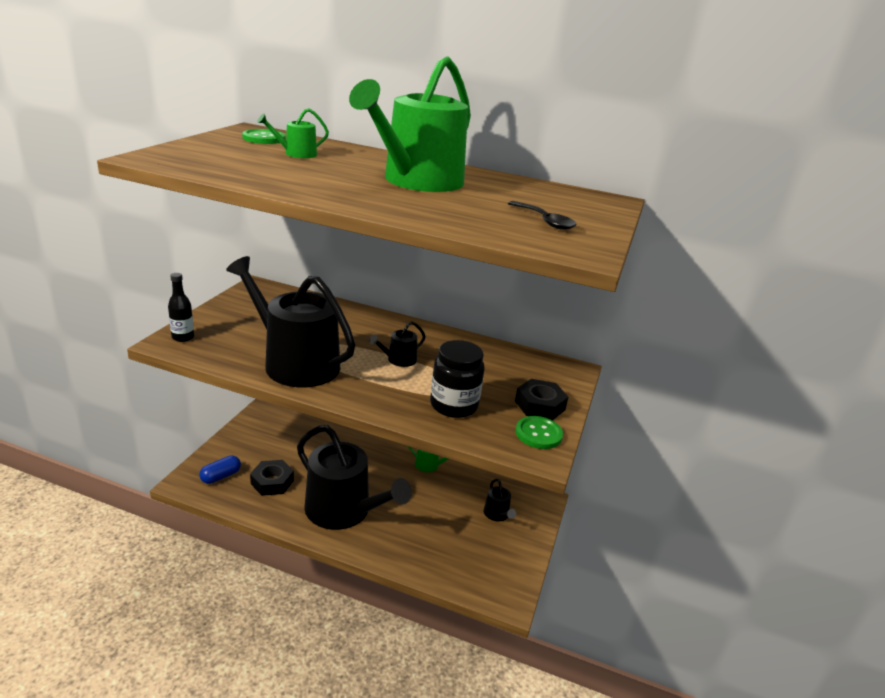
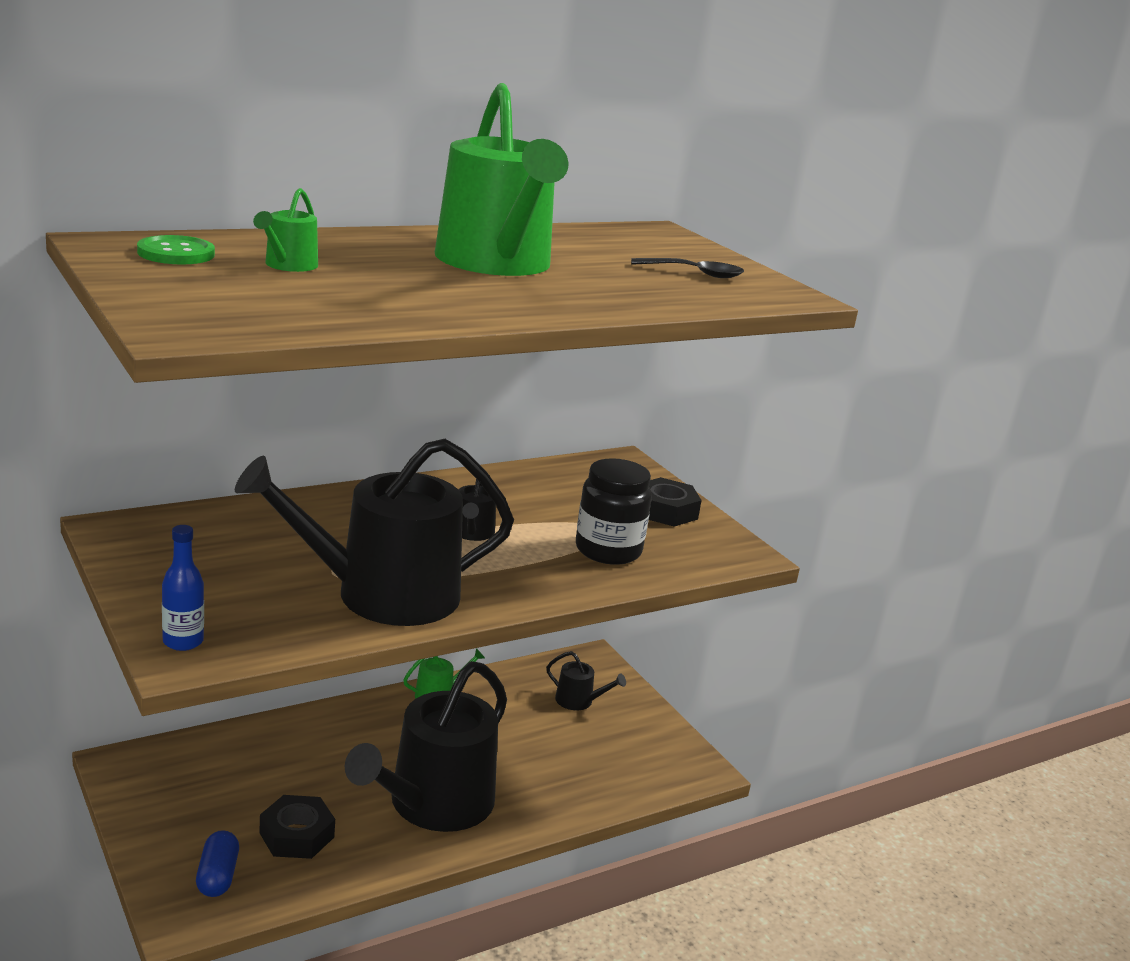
camera: 50 degrees left, 5 degrees down
black bottle [168,273,194,342] -> blue bottle [162,525,204,651]
black watering can [297,425,412,530] -> black watering can turned 135 degrees clockwise [345,661,507,832]
green button [515,416,563,449] -> none

